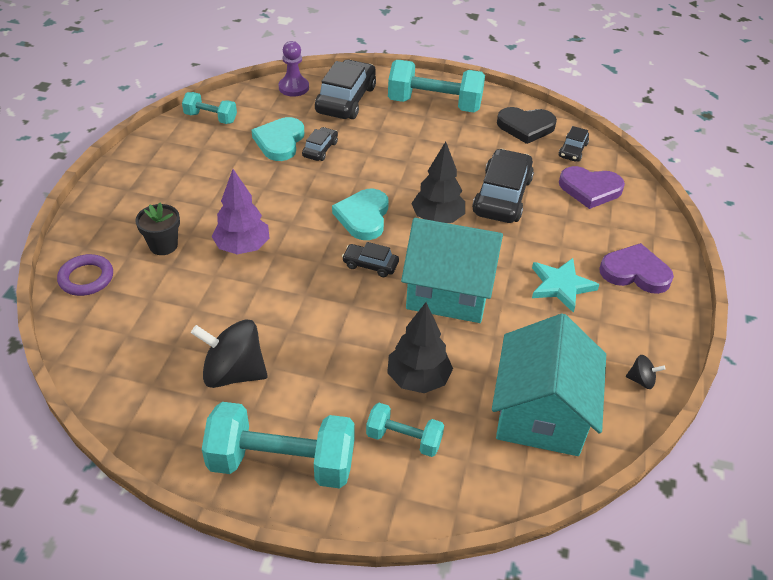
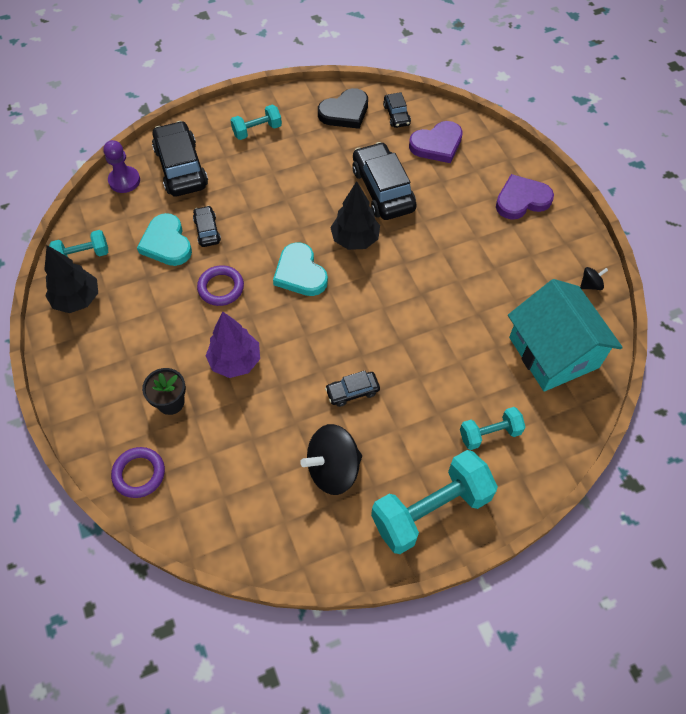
camera: 35 degrees left, 15 degrees up
black car [342,242,399,277] -> black car moved to [325,371,380,407]
black tree [387,302,453,393] -> black tree moved to [44,245,98,313]
turquoise dumbbell [388,60,485,112] -> turquoise dumbbell [230,105,282,140], size x0.53
turquoise house [401,218,503,323] -> none
turquoise star [532,258,600,313] -> none
none -> purple ring [197,265,244,306]

